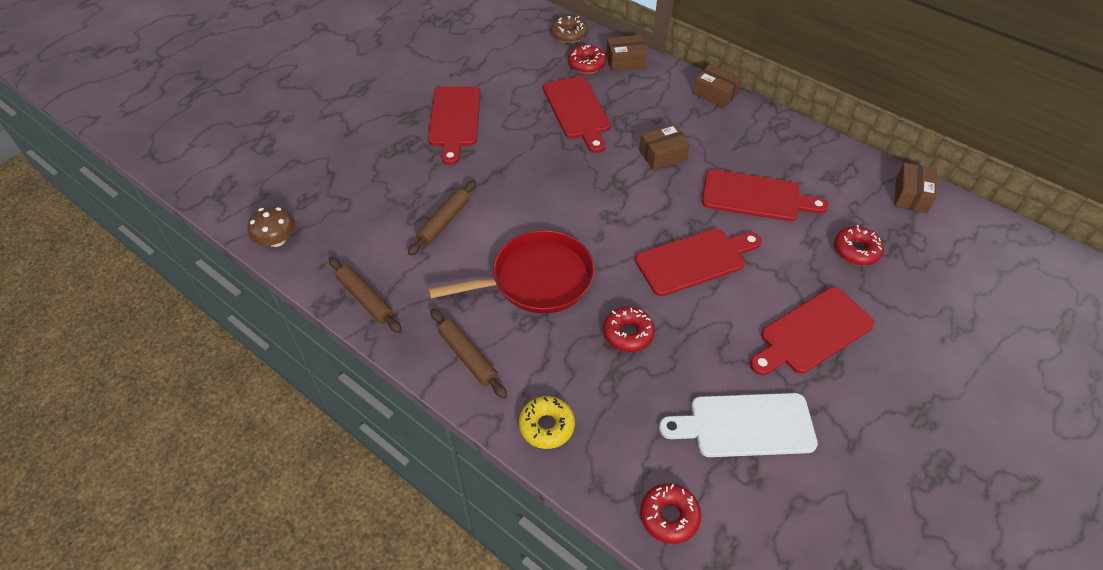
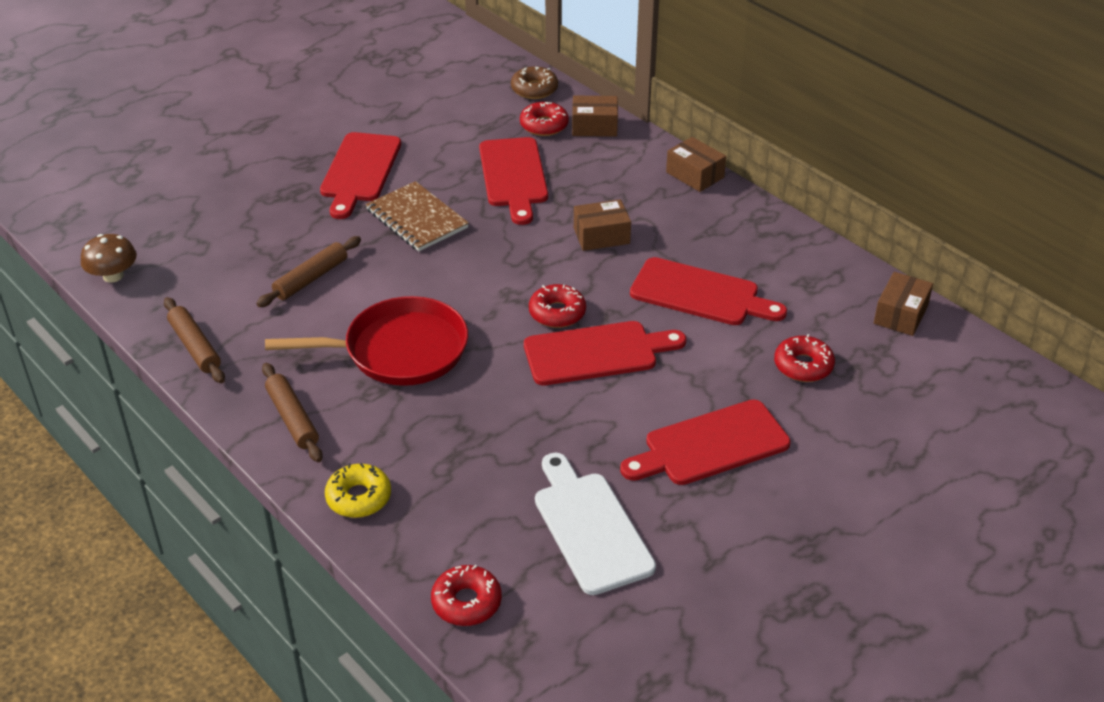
camera: 10 degrees right, 10 degrees down
red donut [603,307,655,352] -> red donut moved to [529,284,586,328]
white cutting board [659,393,818,457] -> white cutting board turned 60 degrees clockwise [535,453,656,595]
none -> brown notebook [366,181,469,251]

